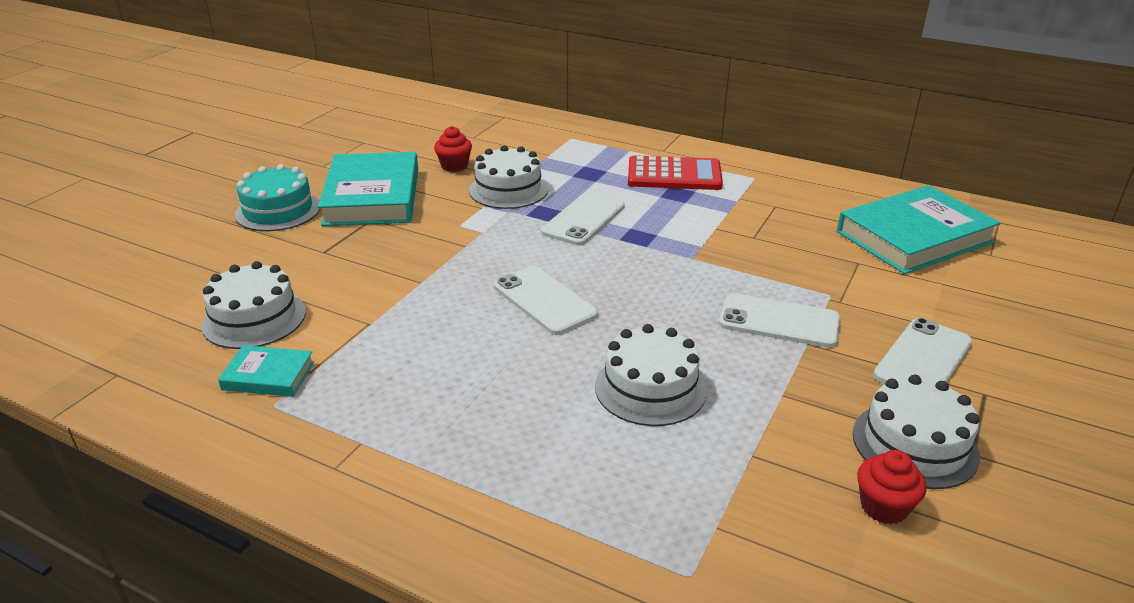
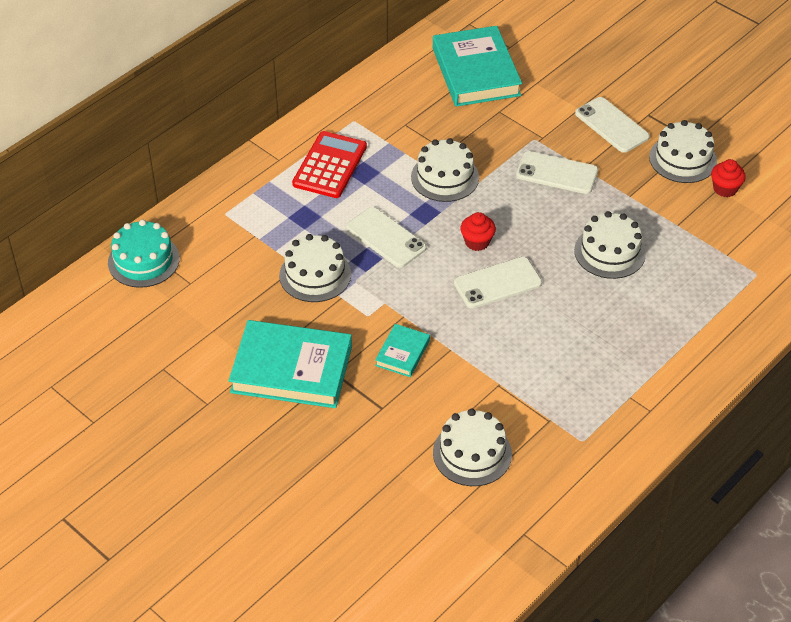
camera: 75 degrees left, 15 degrees up
turquoise book [218,345,314,397] -> turquoise book moved to [375,324,430,377]
turquoise cake [235,164,320,231] -> turquoise cake moved to [108,220,180,288]
red cupcake [434,126,472,172] -> red cupcake moved to [460,212,496,251]
white phone [719,293,840,348] -> white phone turned 75 degrees clockwise [516,151,598,194]
none -> white cake [411,138,479,202]

